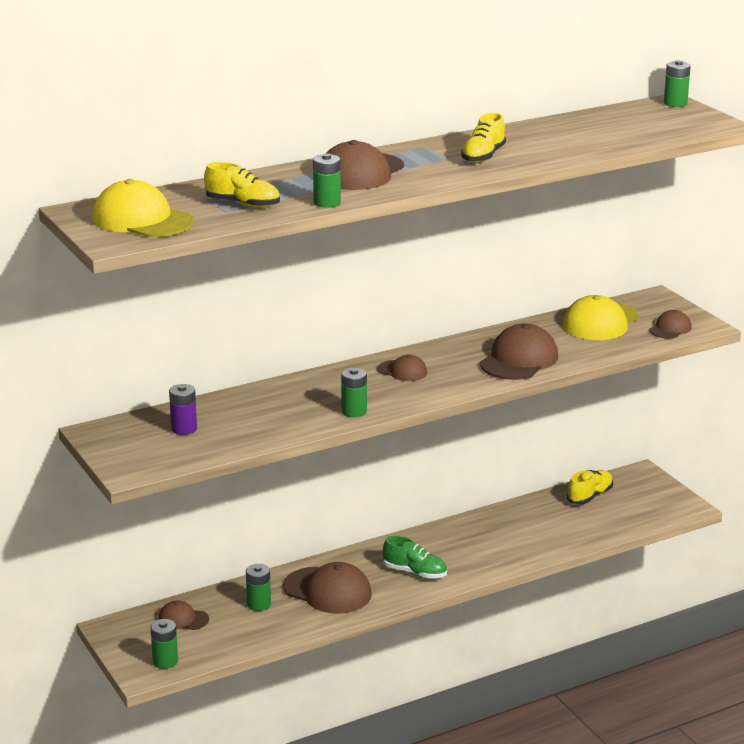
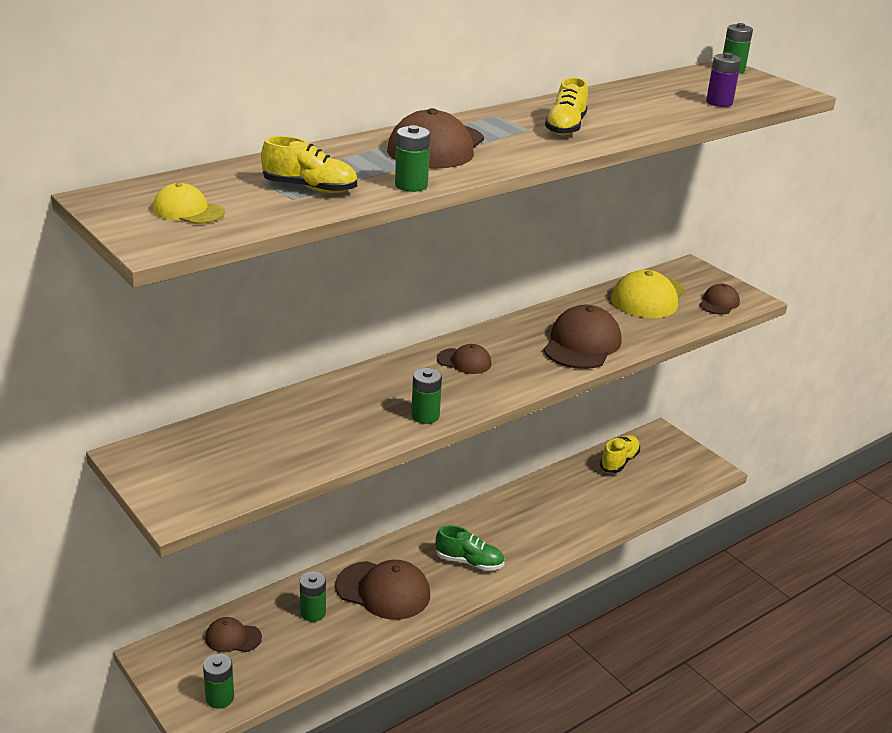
camera: 10 degrees left, 5 degrees up
yellow cap [92,179,194,237] -> yellow cap [153,183,225,224], size x0.54
purple battery [169,384,197,435] -> purple battery moved to [706,52,741,107]

